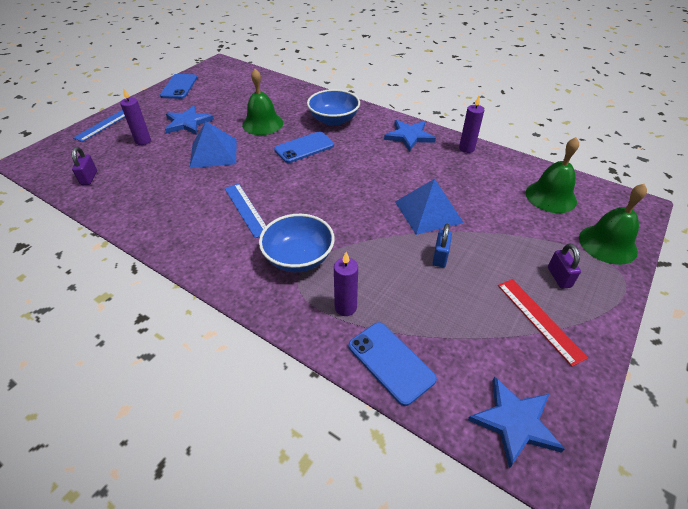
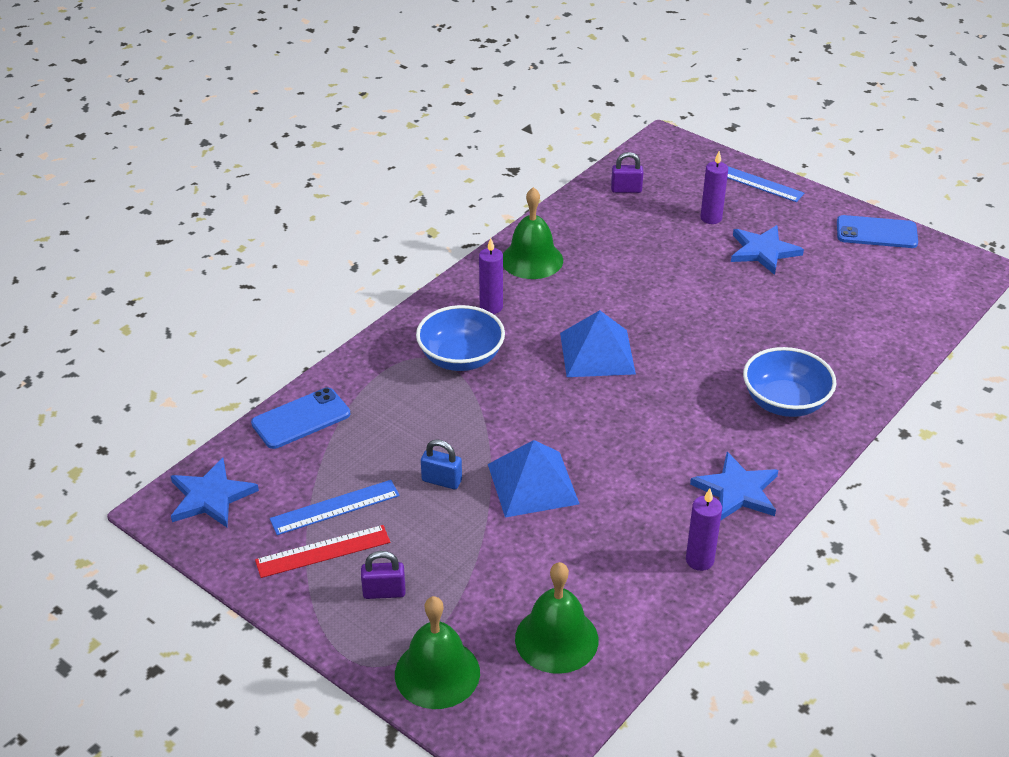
camera: 95 degrees right, 5 degrees down
blue pyramid [189,121,237,168] -> blue pyramid moved to [560,310,636,377]
blue ruler [225,184,266,238] -> blue ruler moved to [270,480,400,535]
green bell [242,69,283,135] -> green bell moved to [503,187,563,279]
blue phone [274,132,334,163] -> none
purple candle [334,252,358,316] -> purple candle moved to [479,238,503,314]

